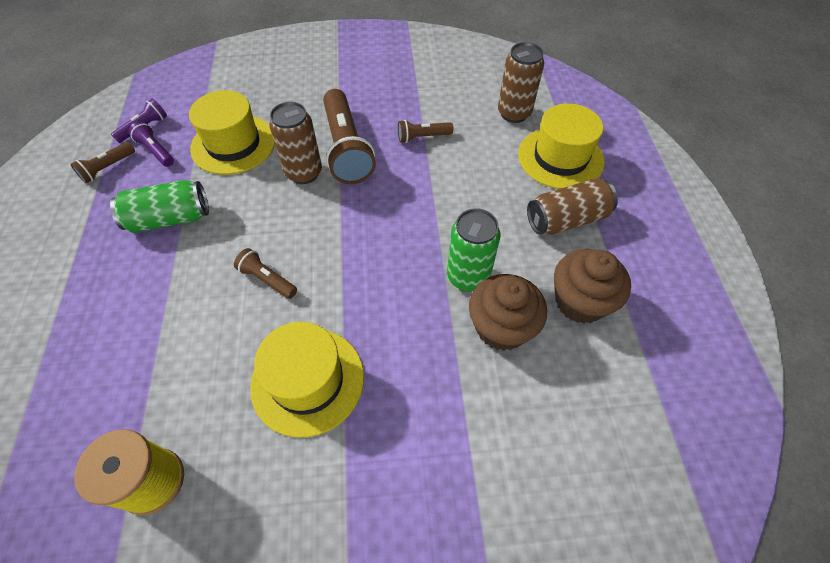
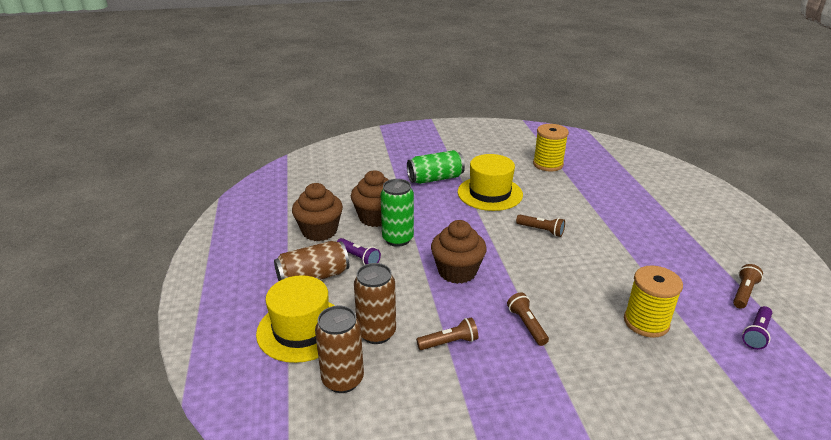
camera: 175 degrees right, 25 degrees down
green can [110,180,209,233] -> green can moved to [407,150,465,184]
purple flashlight [128,121,174,167] -> purple flashlight moved to [337,238,381,265]
yellow hat [189,90,275,175] -> yellow spool [624,266,683,338]
brown can [269,102,322,184] -> brown can moved to [354,263,396,344]
brown flashlight [323,89,376,184] -> brown flashlight [507,293,549,346], size x0.49
none -> brown cupcake [431,220,487,284]

